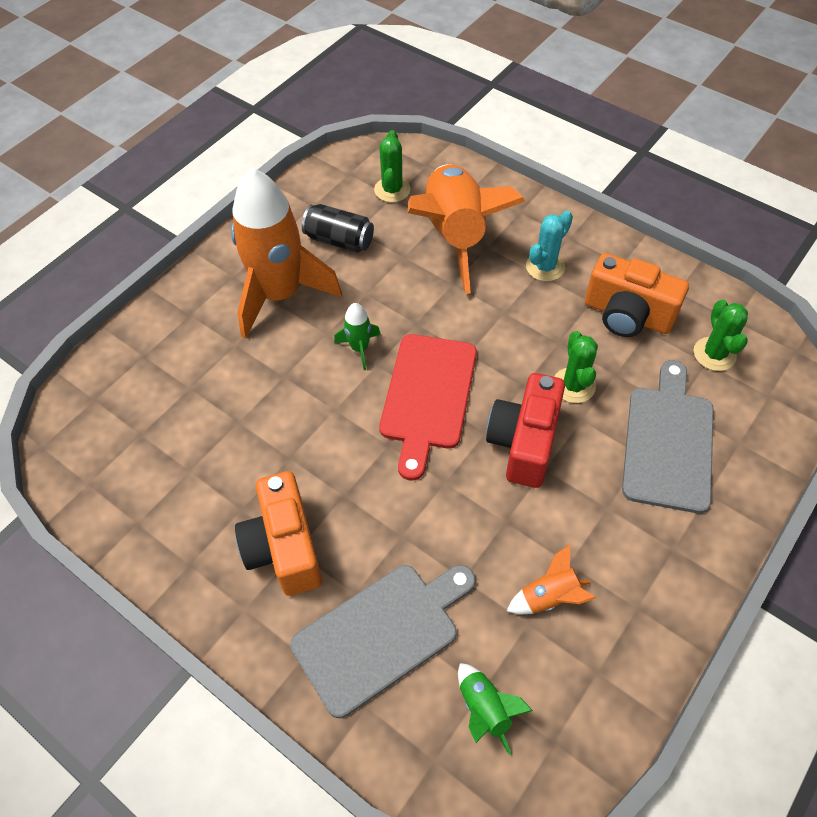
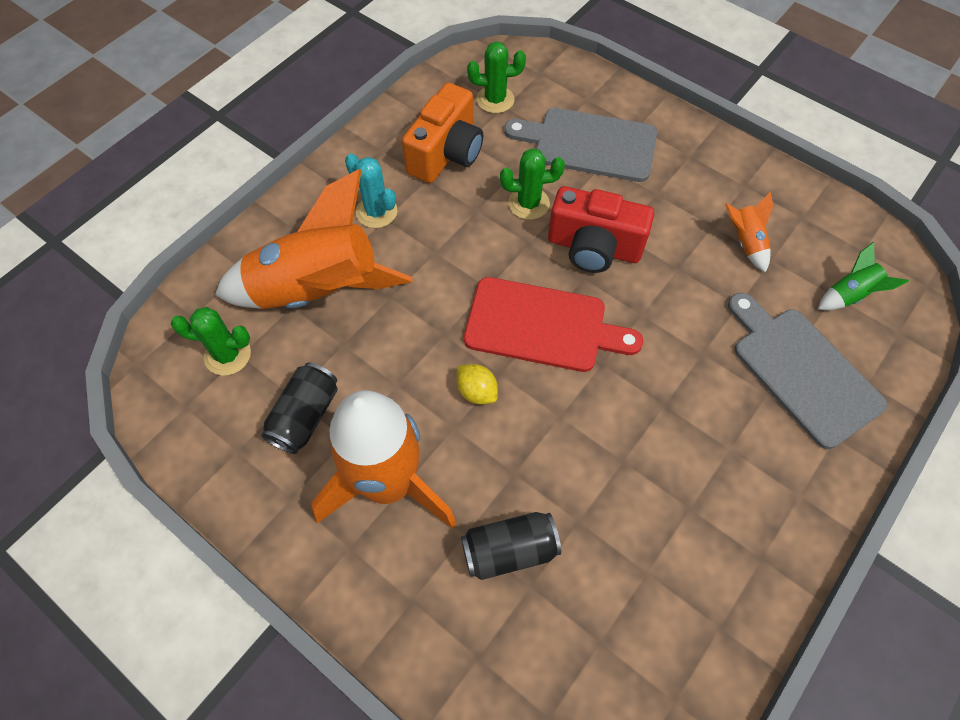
camera: 90 degrees left, 5 degrees up
orange camera [235,471,322,596] -> none
green rocket [334,303,381,370] -> yellow lemon [457,364,498,404]
none -> black can [461,512,561,580]

